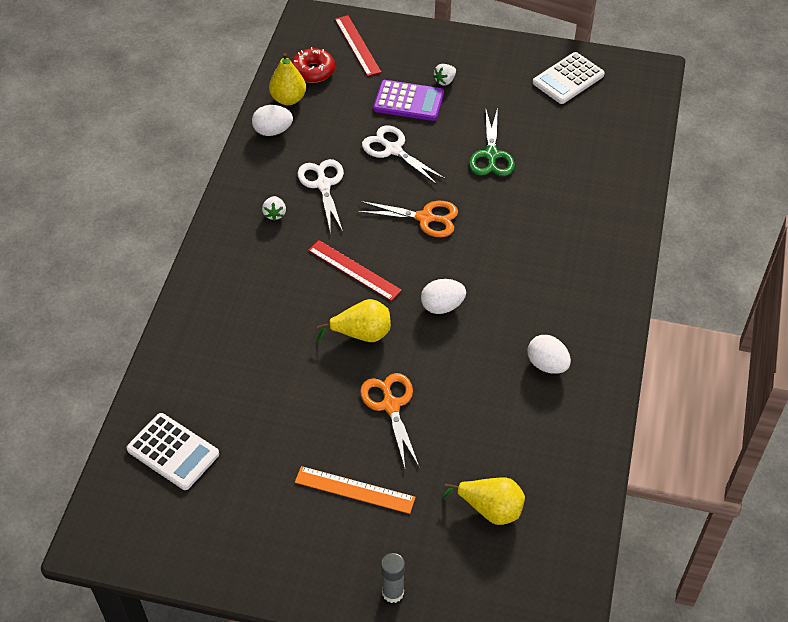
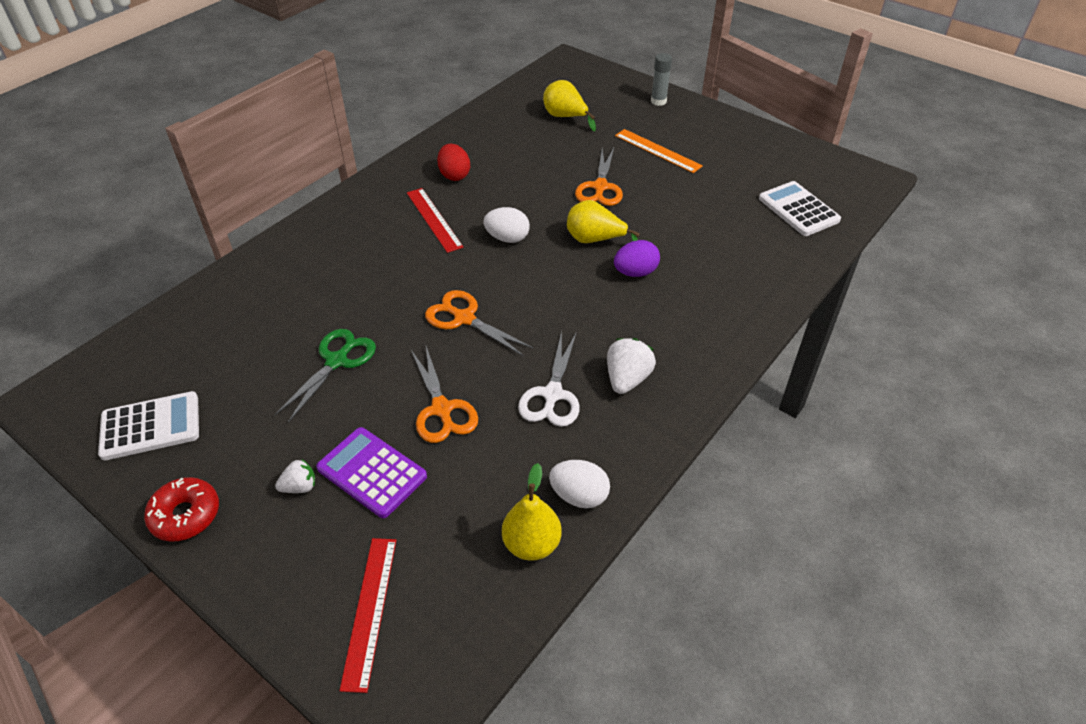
camera: 155 degrees left, 5 degrees down
white strawberry [262,196,286,221] -> white strawberry [607,338,656,394], size x1.63
red donut [292,47,335,83] -> red donut moved to [144,477,219,542]
red ruler [308,240,402,301] -> red ruler moved to [407,188,463,253]
white scissors [362,126,446,185] -> orange scissors [411,346,478,443]
white egg [527,335,571,374] -> red egg [437,144,470,181]
none -> purple egg [614,240,660,277]

